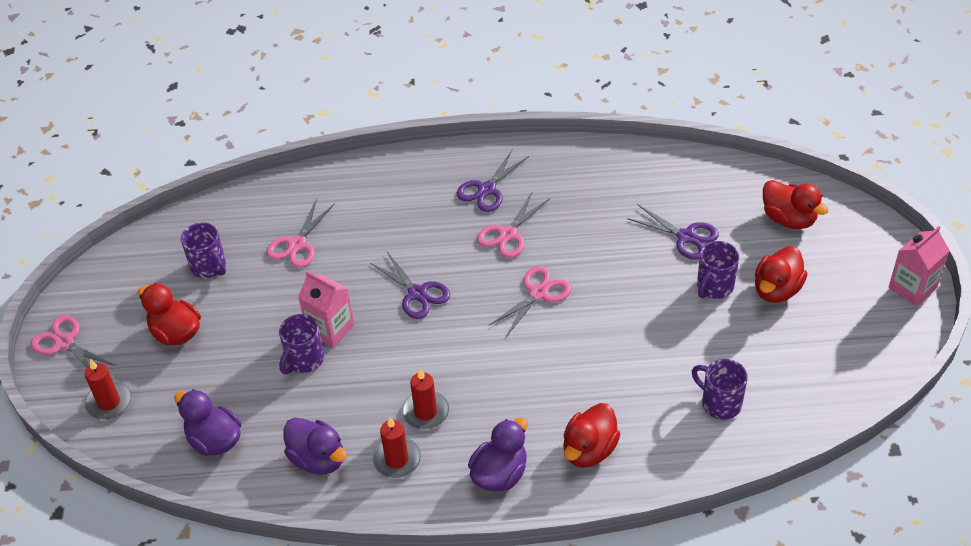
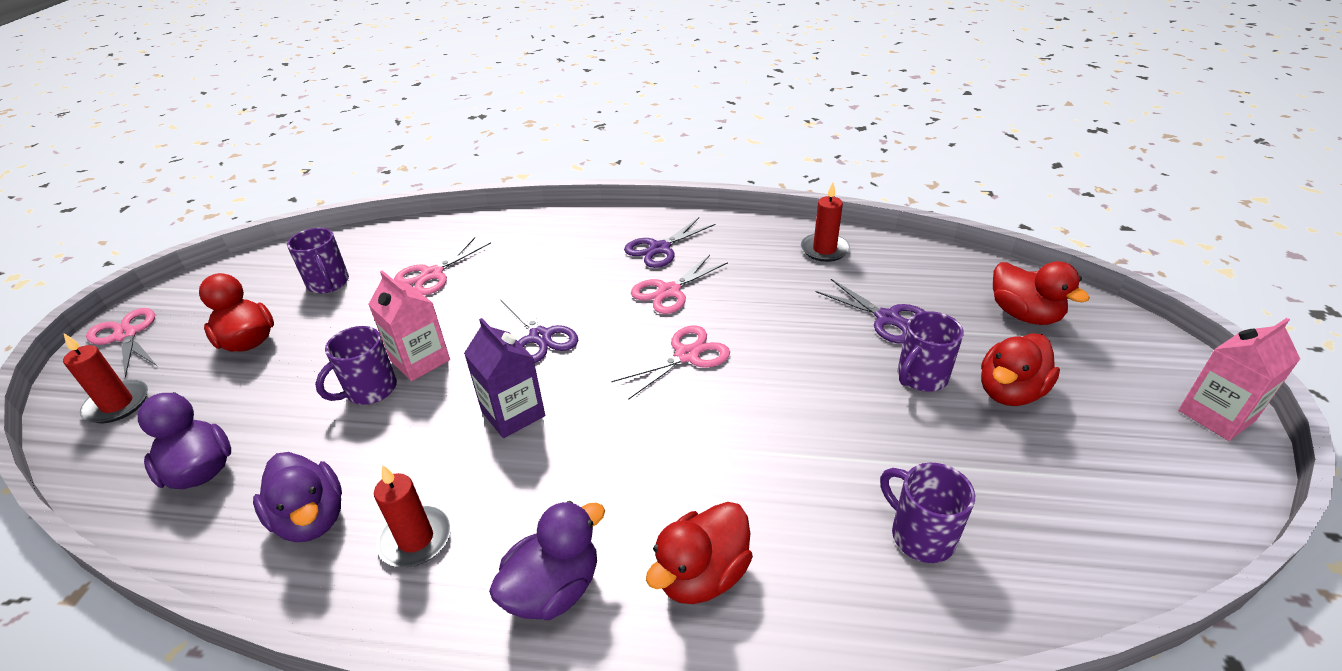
camera: 10 degrees right, 10 degrees down
red candle [402,369,449,429] -> red candle moved to [801,182,850,262]
none -> purple carton [464,318,545,438]

